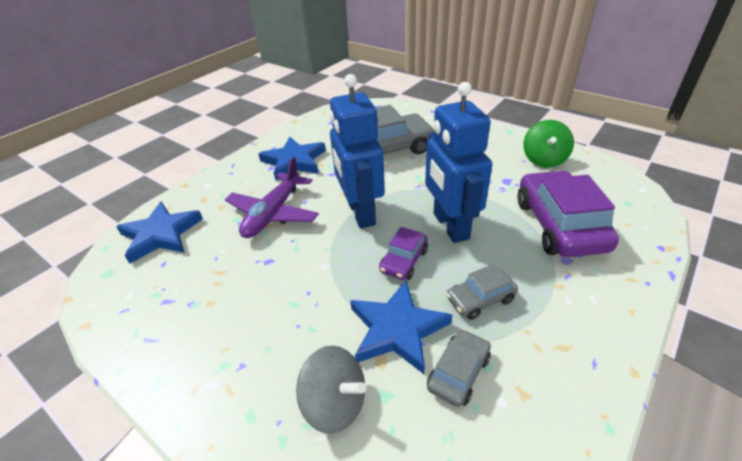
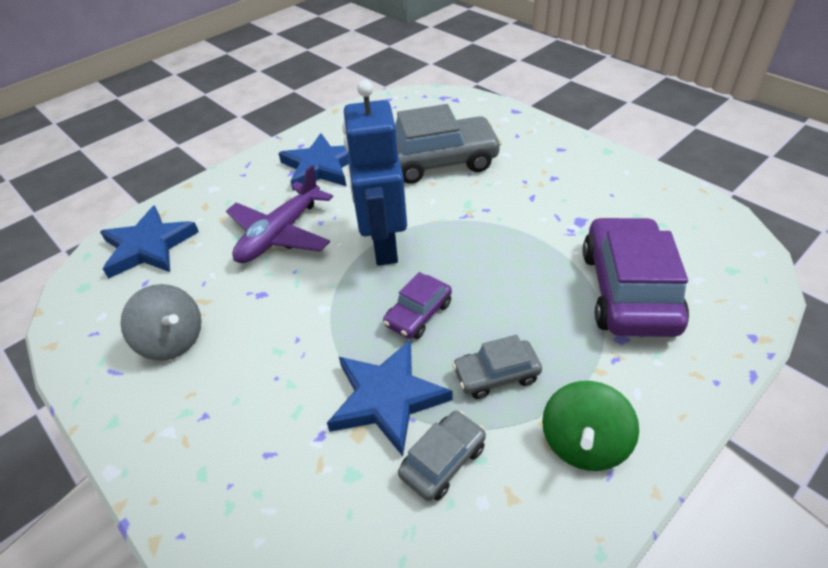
camera: 10 degrees right, 5 degrees up
grey spinning top [296,346,366,434] -> grey spinning top moved to [120,284,201,360]
blue robot [425,82,492,243] -> none
green spinning top [524,120,574,168] -> green spinning top moved to [542,381,639,471]

